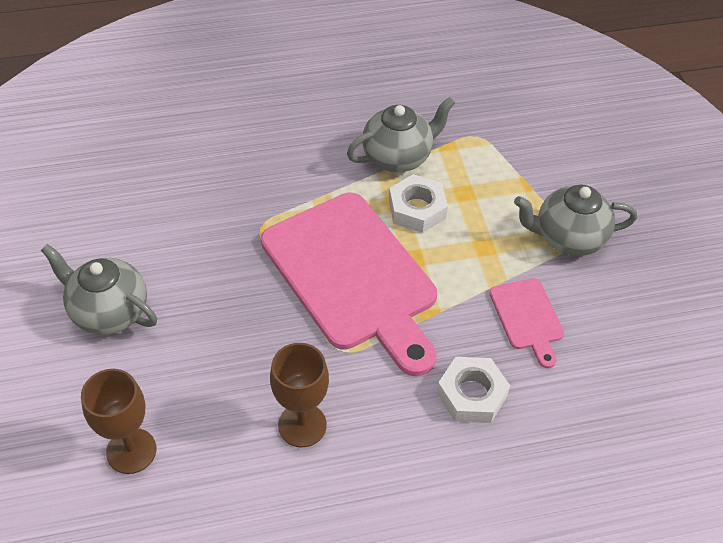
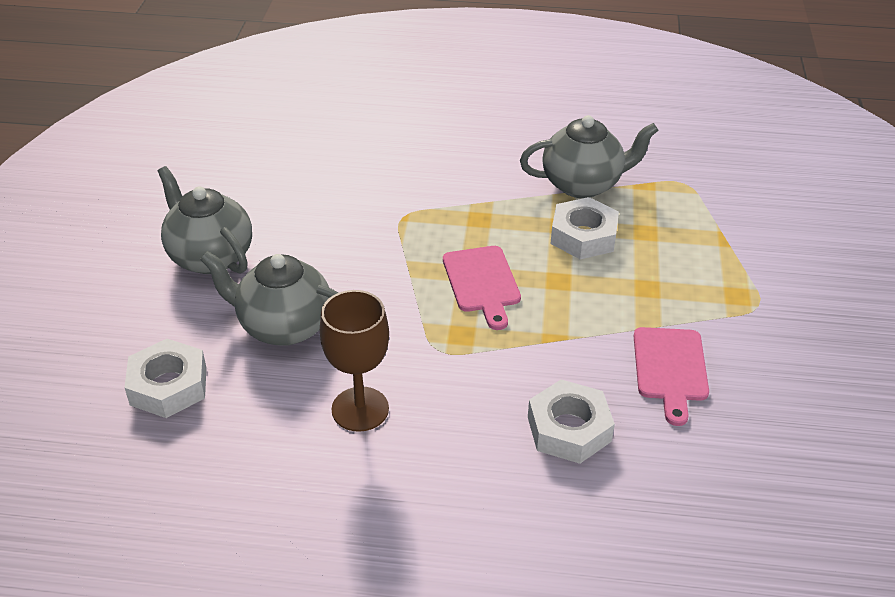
camera: 20 degrees right, 10 degrees down
brown goblet [81,369,156,474] -> white nut [124,339,207,418]
pink cutting board [261,193,437,376] -> pink cutting board [443,246,521,330], size x0.45
grey teapot [514,185,637,256] -> grey teapot moved to [200,251,338,346]

